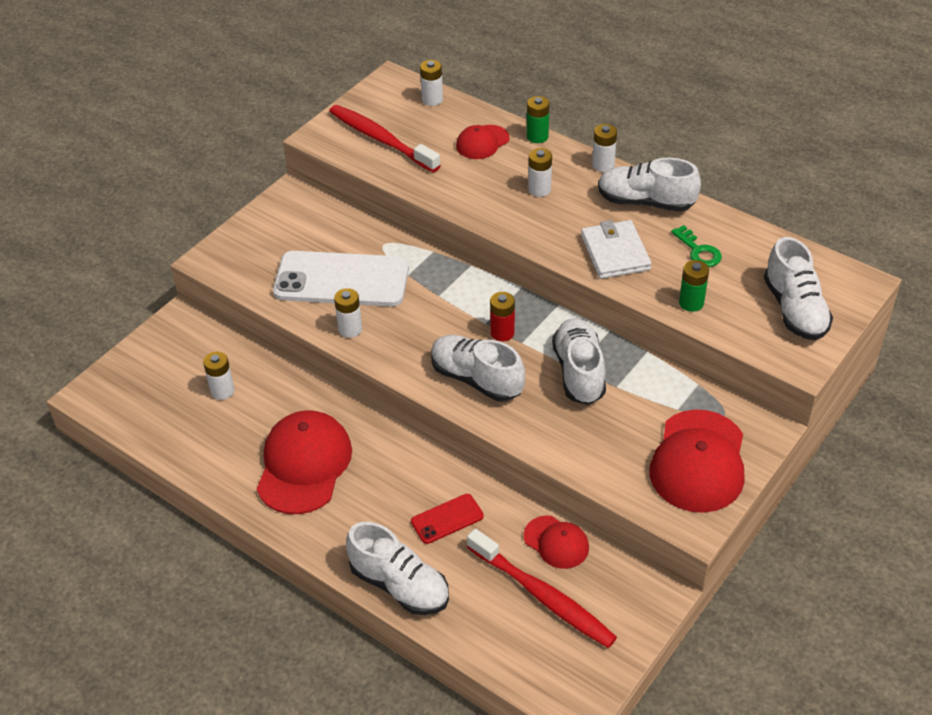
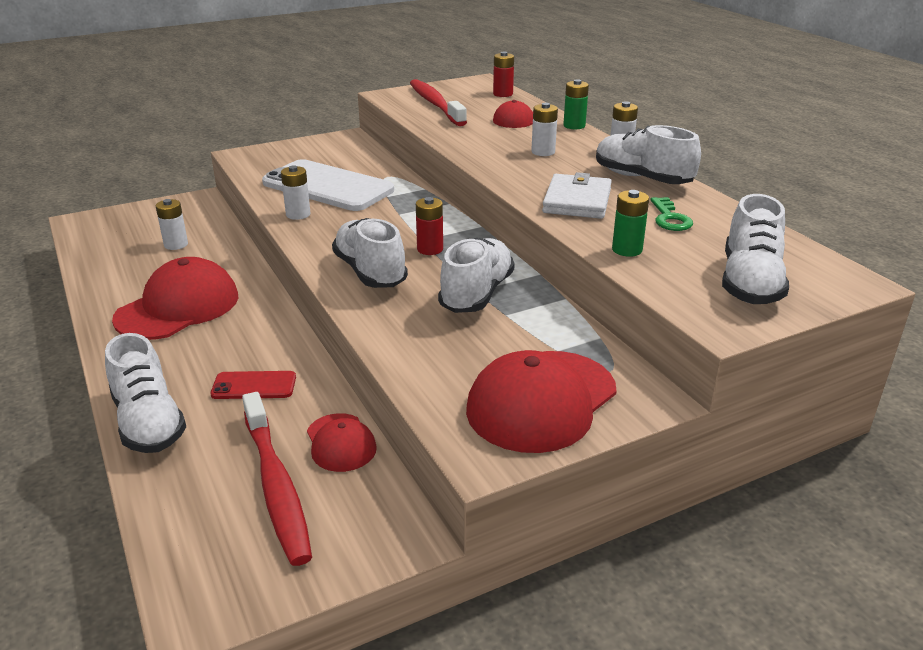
camera: 25 degrees right, 15 degrees down
white battery [420,60,443,106] -> red battery [493,52,514,97]

